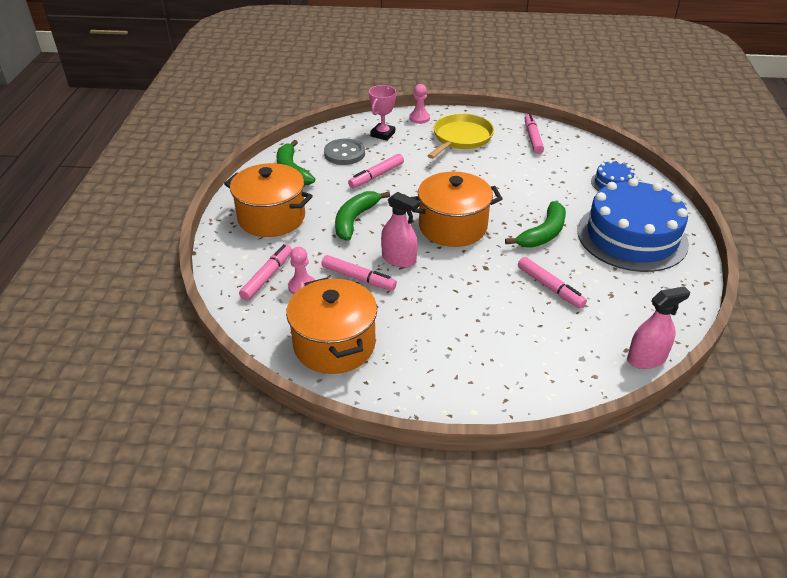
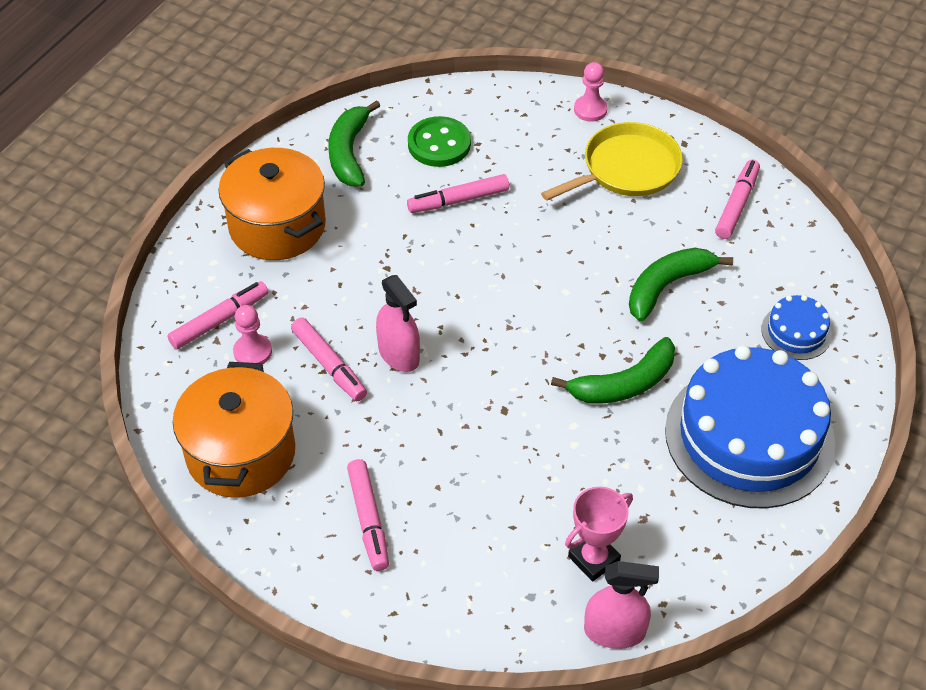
camera: 25 degrees right, 10 degrees up
grey button [324,139,365,165] -> green button [408,116,471,167]
green banana [335,191,390,241] -> green banana moved to [629,248,733,322]
pink trophy [369,85,396,141] -> pink trophy moved to [565,487,633,581]
orange pot [411,172,503,247] -> none
pink marker [518,257,587,309] -> pink marker moved to [347,459,389,571]

